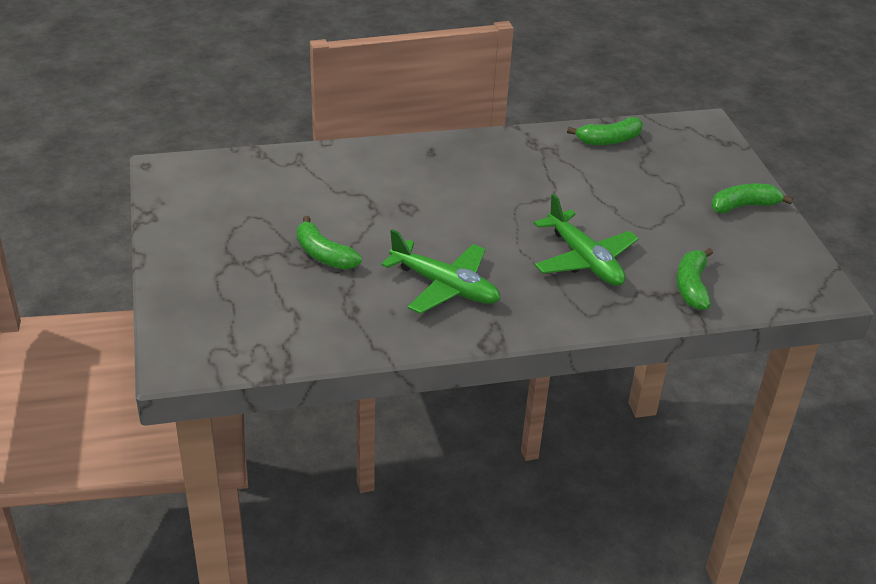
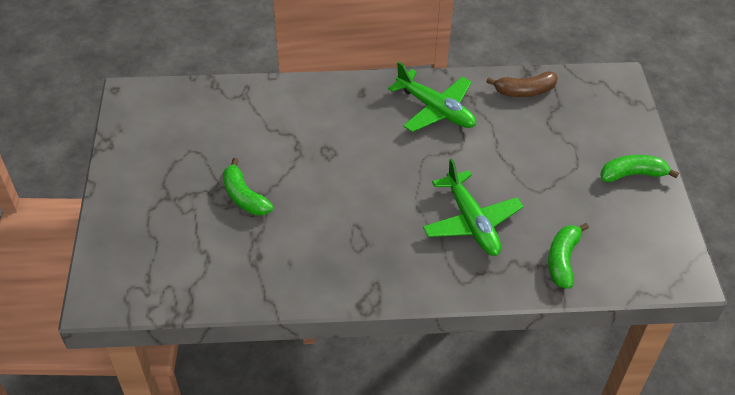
camera: 10 degrees right, 10 degrees up
green plane [381,229,501,314] -> green plane moved to [388,62,476,132]
green banana [567,117,643,145] -> brown banana [486,71,558,97]

